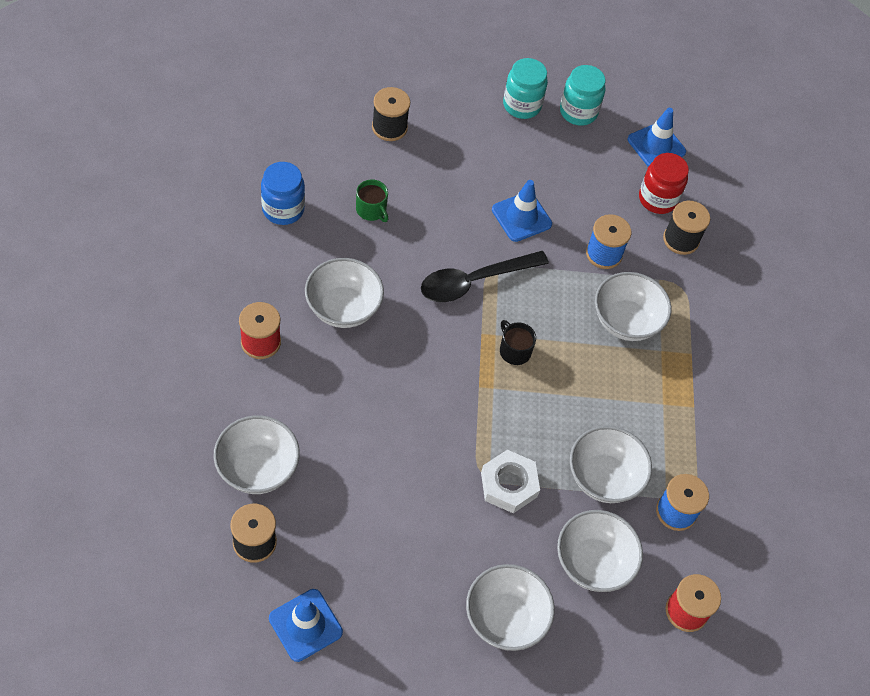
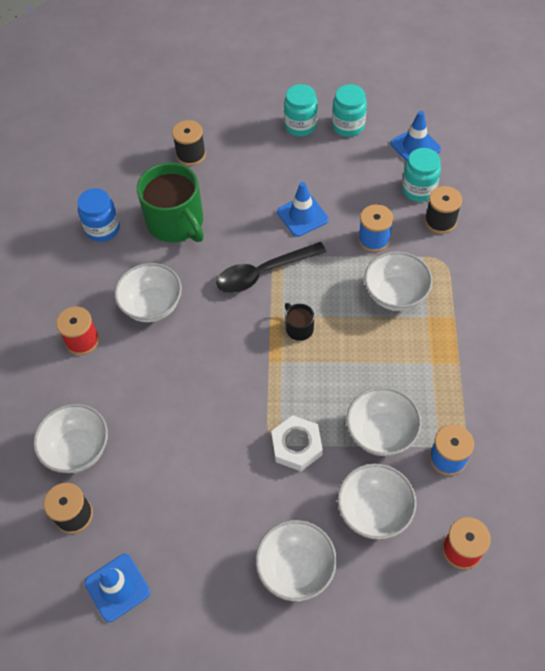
camera: 10 degrees right, 0 degrees up
green mug [356,179,388,222] -> green mug [137,162,204,242], size x2.25
red jar [639,153,689,214] -> turquoise jar [402,148,441,202]

